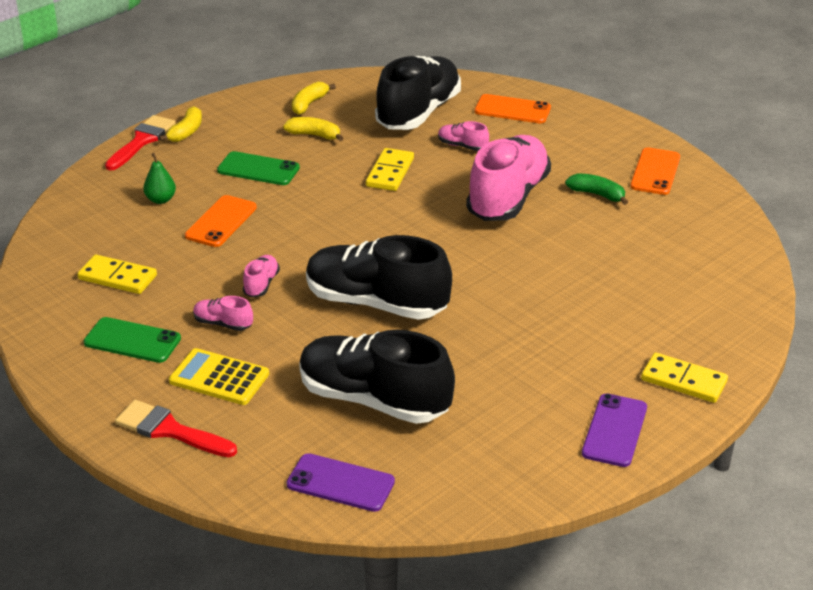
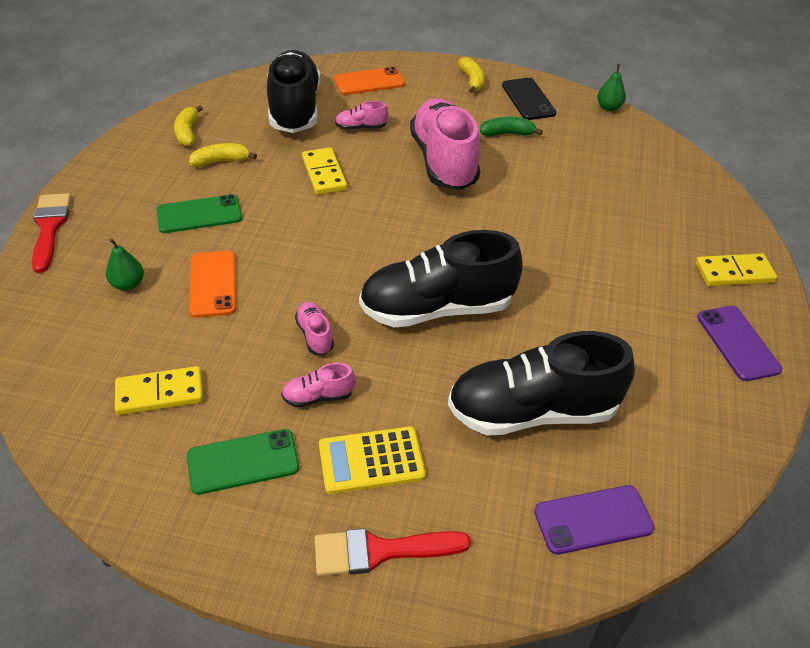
camera: 35 degrees left, 10 degrees up
yellow banana [159,106,202,142] -> yellow banana moved to [458,57,485,93]
orange phone [630,148,680,195] -> black phone [502,78,556,120]
none -> green pear [597,64,626,111]

